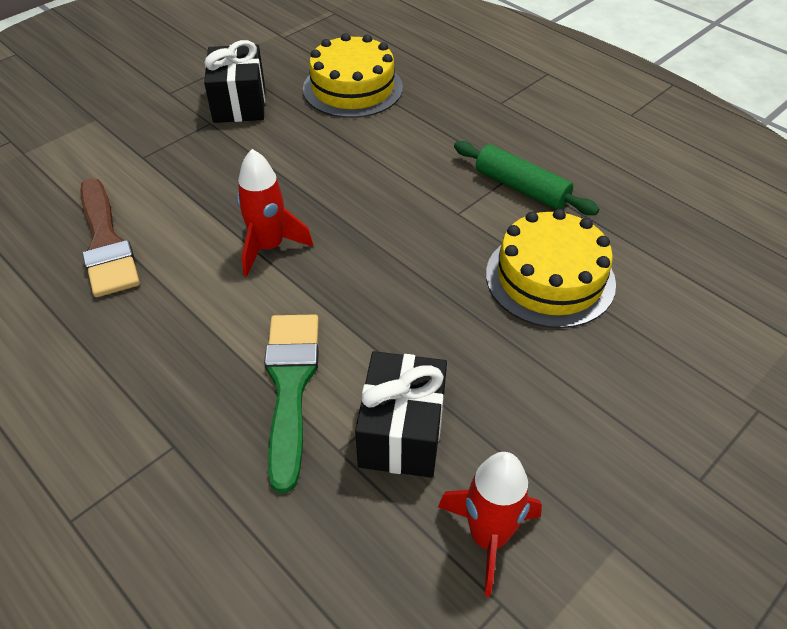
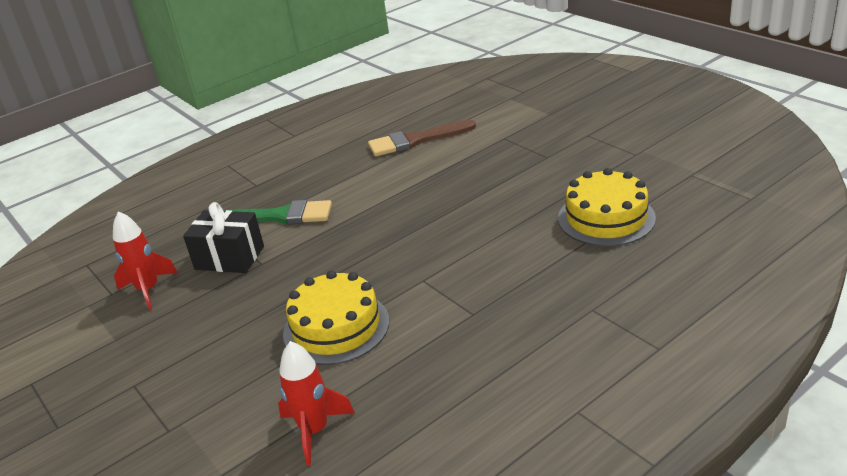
camera: 100 degrees right, 15 degrees down
black gift [204,40,265,123] -> none
red rocket [237,149,313,277] -> red rocket moved to [278,341,355,466]
green rolling pin [454,141,599,215] -> none

